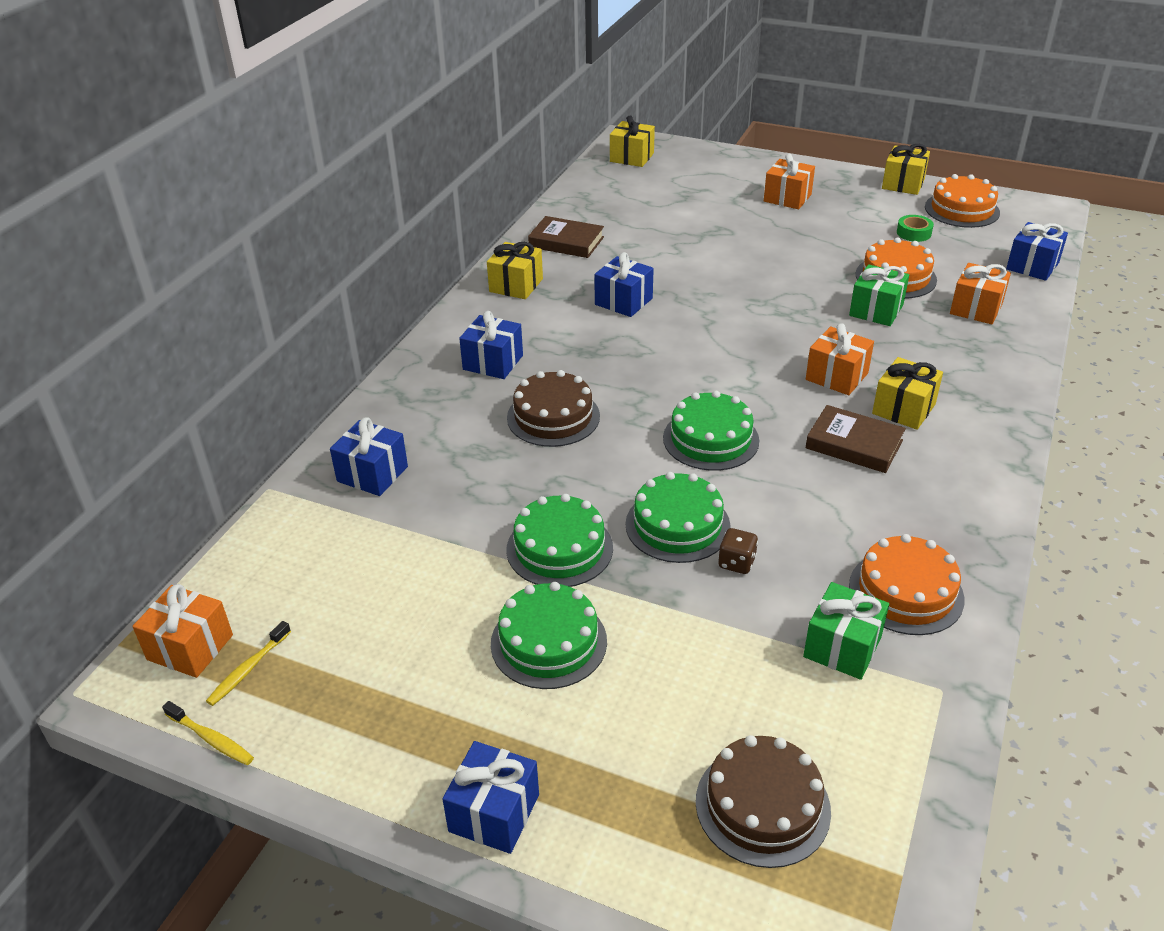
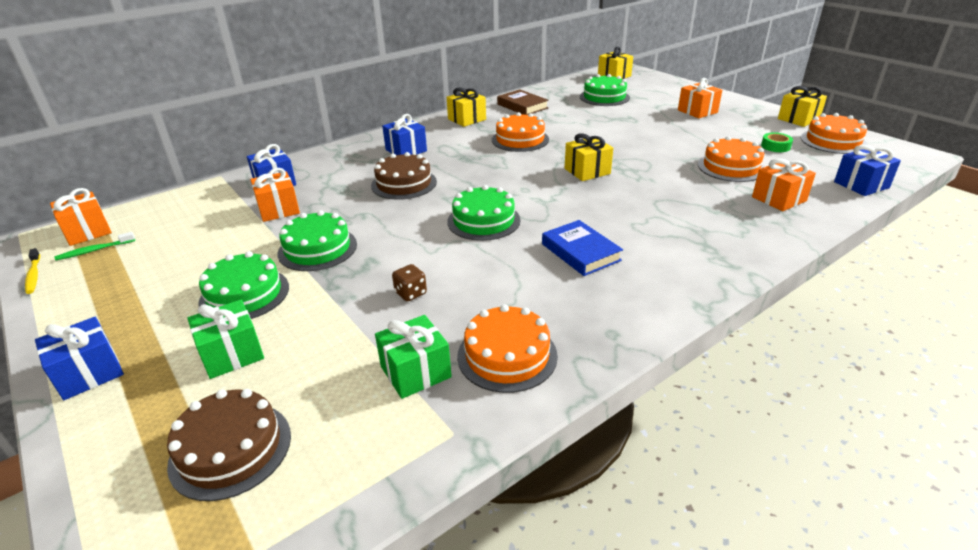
camera: 30 degrees right, 5 degrees down
yellow toothbrush [206,621,291,706] -> green toothbrush [54,232,135,260]
blue gift [594,252,654,317] -> orange cake [492,112,549,152]
green cake [625,472,731,563] -> green cake moved to [580,74,630,106]
brown book [805,405,906,473] -> blue book [542,220,623,276]
orange gift [806,323,874,395] -> orange gift moved to [250,168,300,222]
green gift [849,264,909,326] -> green gift moved to [187,300,264,379]
yellow gift [872,357,943,430] -> yellow gift moved to [565,133,613,181]

